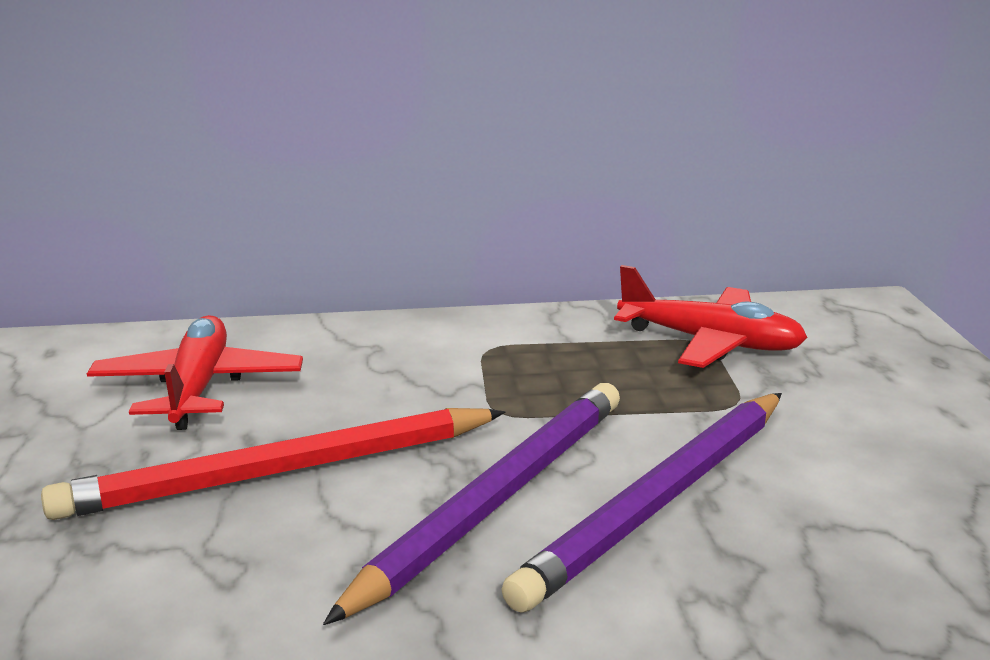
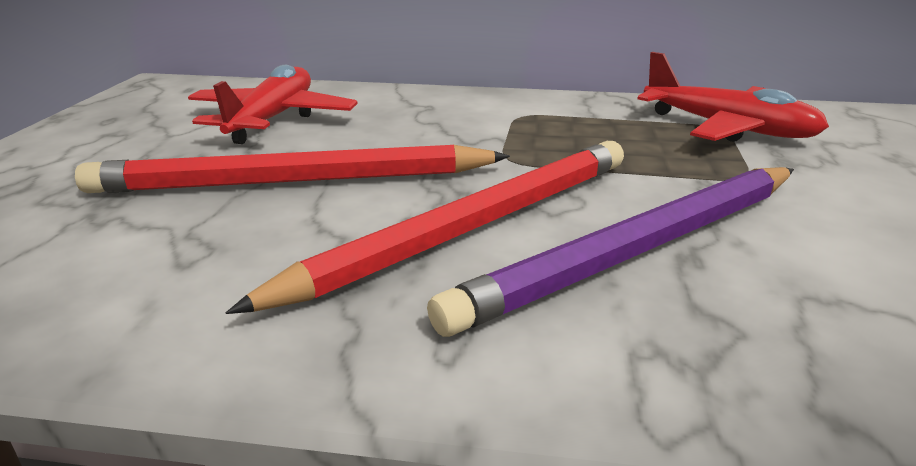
camera: 15 degrees right, 5 degrees up
purple pencil [323,383,620,625] -> red pencil [225,141,624,314]

